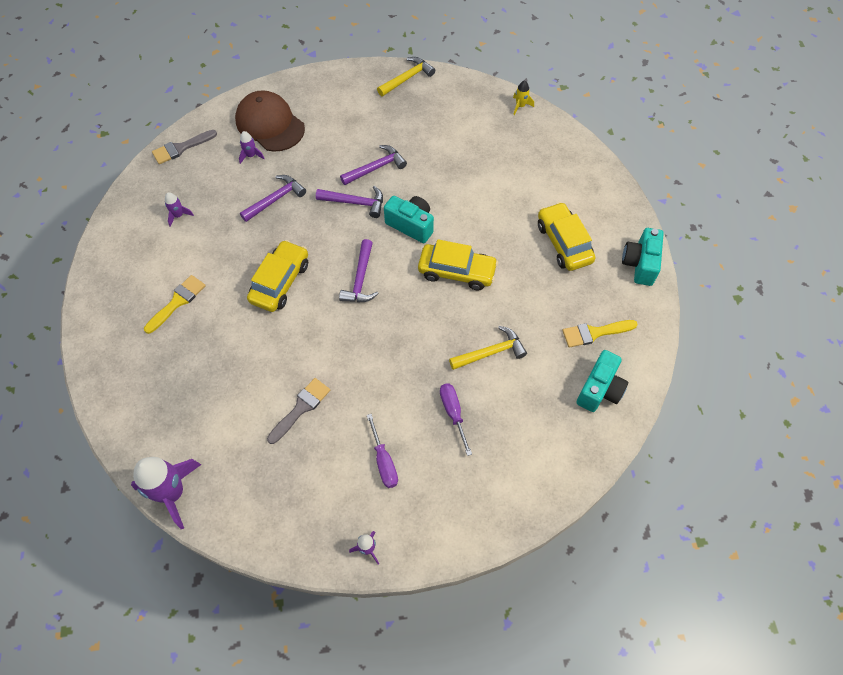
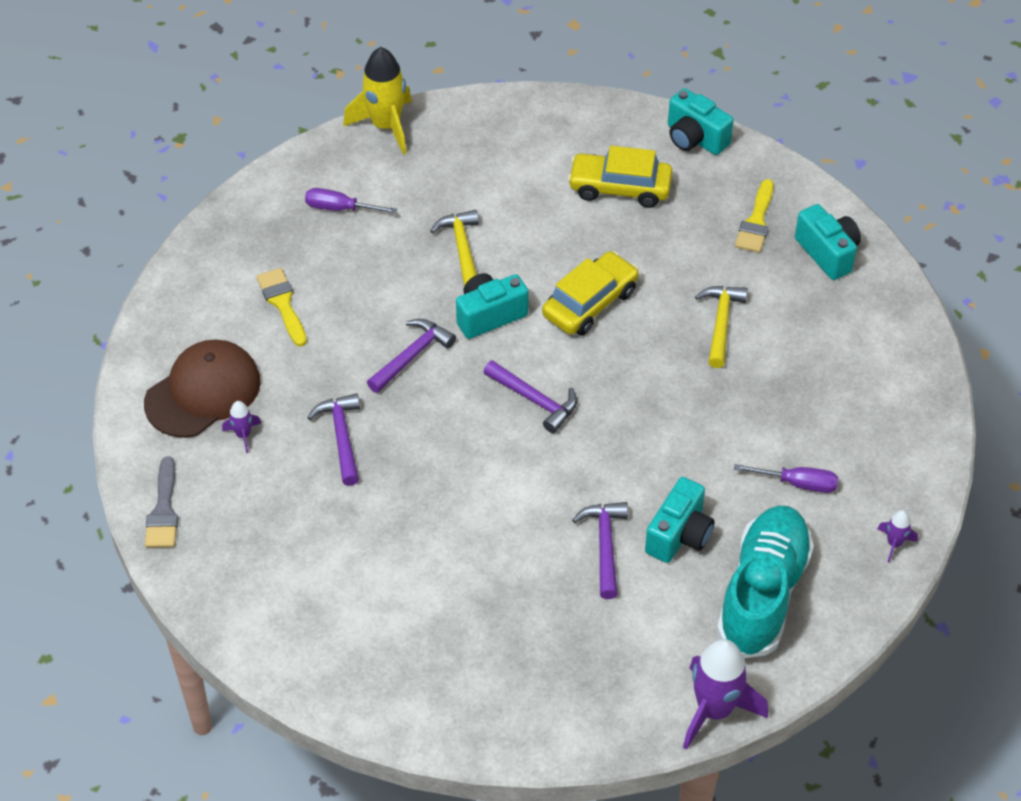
camera: 60 degrees left, 10 degrees down
yellow brush [144,275,206,334] -> yellow brush moved to [256,268,307,347]
purple rocket [165,192,194,227] -> none
brown cap [235,90,305,152] -> brown cap turned 150 degrees clockwise [144,340,261,438]
yellow car [247,240,308,312] -> none
grey brush [267,378,330,444] -> turquoise camera [645,477,715,563]
purple hammer [340,145,407,185] -> purple hammer moved to [572,502,628,599]
yellow hammer [377,57,435,96] -> yellow hammer moved to [430,210,479,286]
purple screwdriver [440,383,472,456] -> purple screwdriver moved to [305,188,397,214]
yellow rocket [513,80,534,115] -> yellow rocket [343,47,412,155], size x2.15
none -> turquoise shoe [717,506,814,658]

